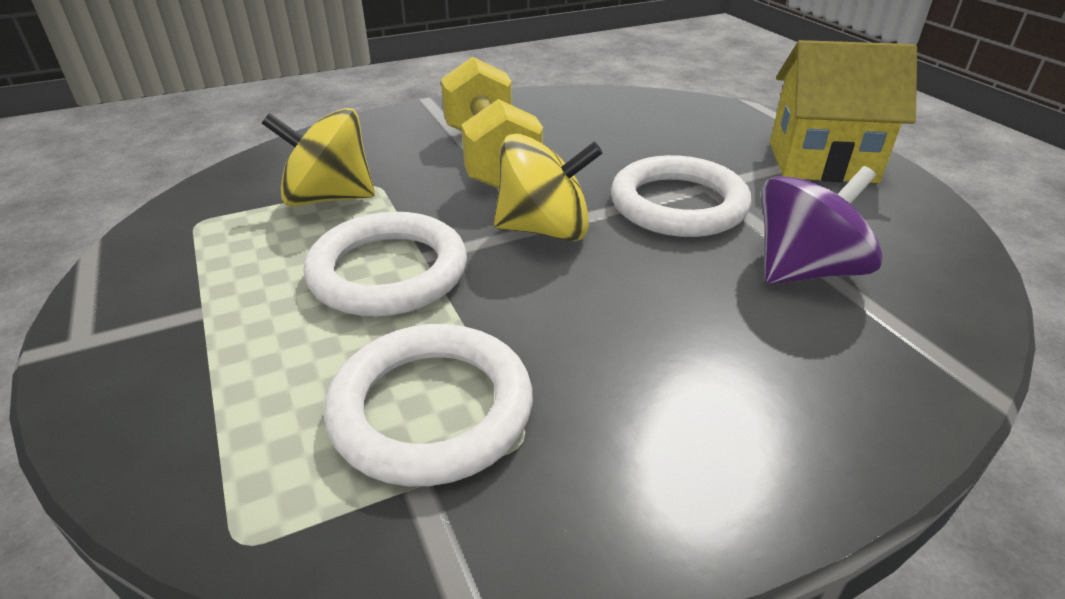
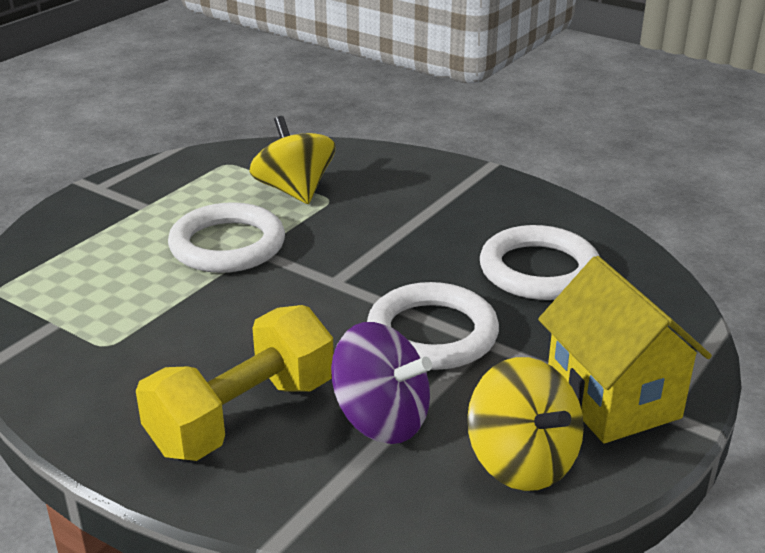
camera: 60 degrees right, 5 degrees down
white ring [324,324,533,486] -> white ring moved to [480,225,599,300]
yellow dumbbell [441,57,543,189] -> yellow dumbbell moved to [136,305,334,461]
yellow spinning top [494,134,603,241] -> yellow spinning top moved to [467,357,584,491]

